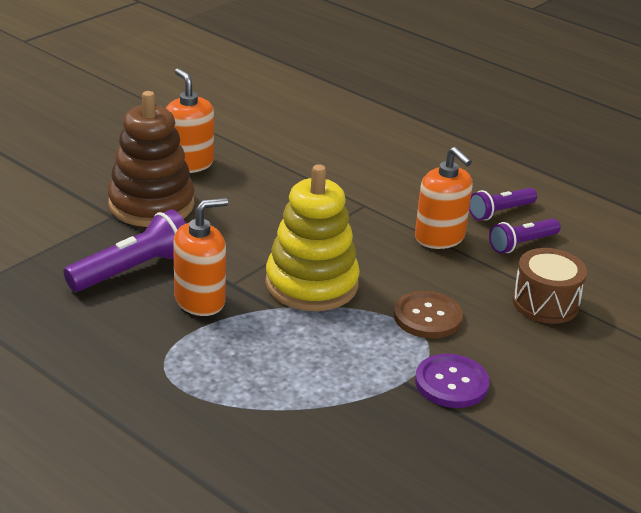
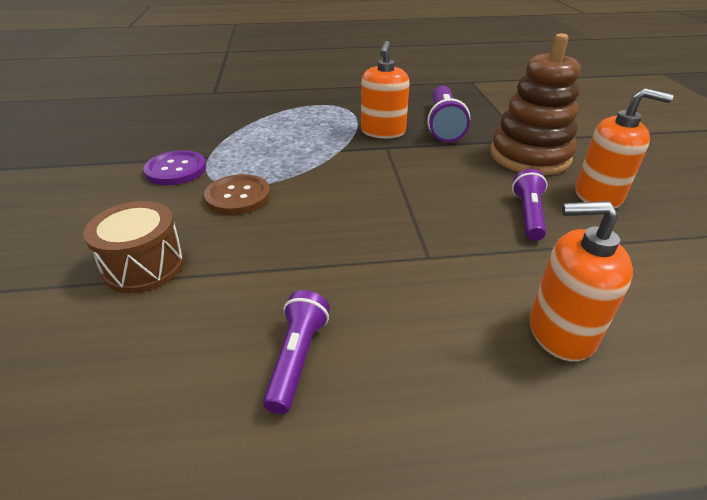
camera: 135 degrees right, 5 degrees up
yellow stacking toy [265,164,360,311] -> none
orange soap dispenser [415,147,473,249] -> orange soap dispenser moved to [530,201,633,362]
purple flashlight [489,218,561,254] -> purple flashlight moved to [512,169,548,241]

